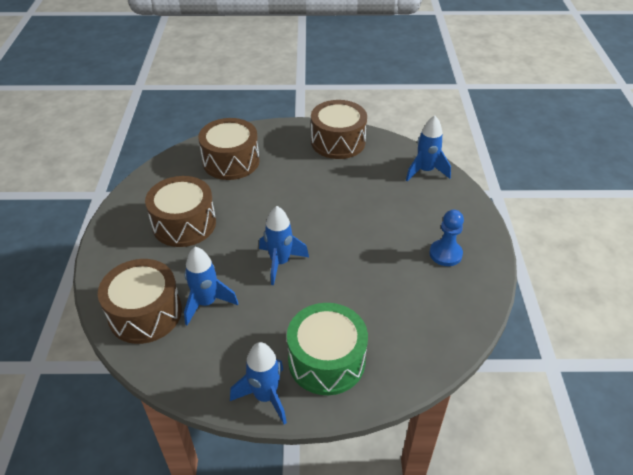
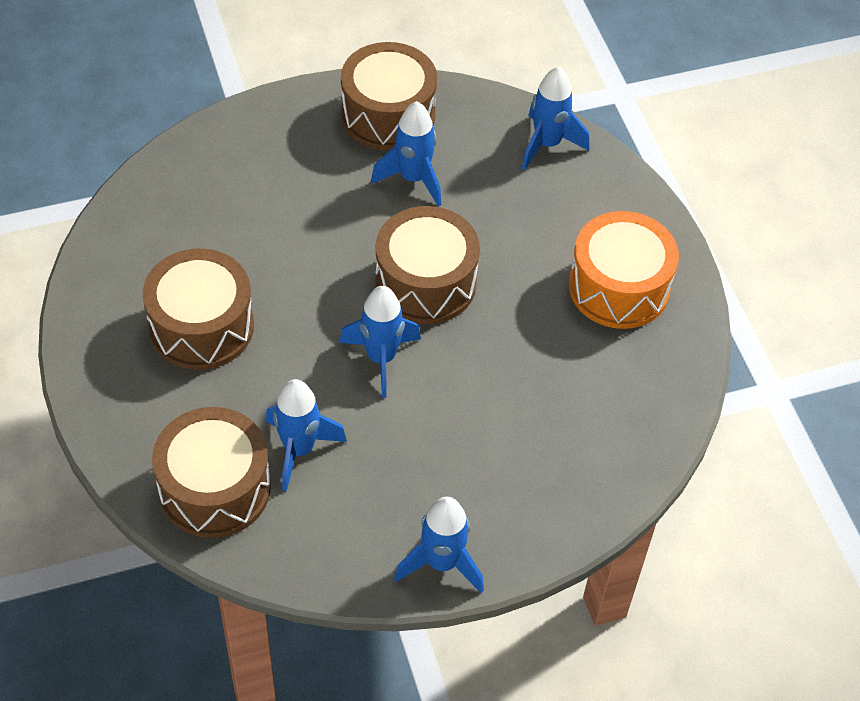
camera: 20 degrees left, 10 degrees up
brown drum [198,118,260,180] -> brown drum moved to [375,206,480,324]
green drum [287,303,368,395] -> none
blue pawn [429,210,464,266] -> orange drum [569,211,679,329]
none -> blue rocket [371,101,441,207]

